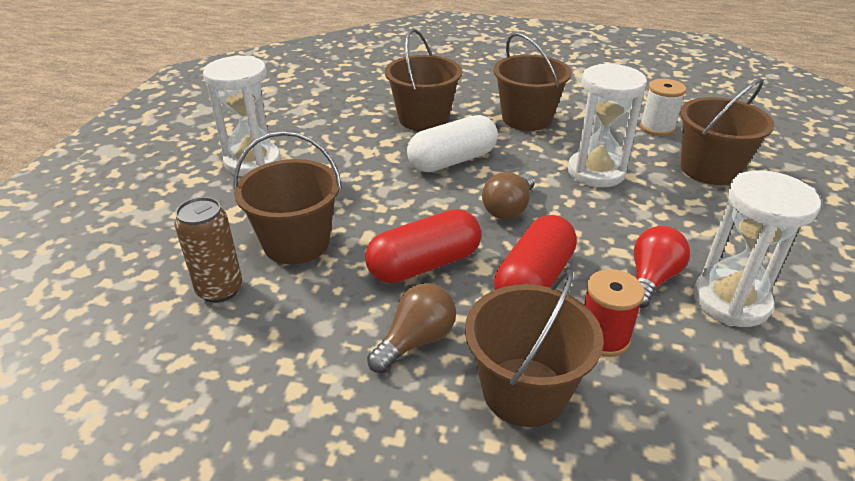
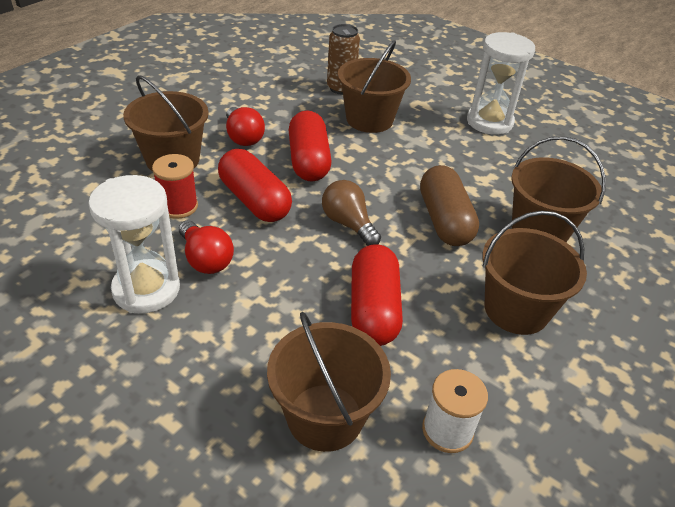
camera: 110 degrees right, 5 degrees up
brown light bulb [367,283,456,373] -> red light bulb [226,107,265,146]
white capsule [407,115,498,172] -> brown capsule [420,165,479,246]
white hourglass [568,63,647,187] -> red capsule [351,244,403,346]

